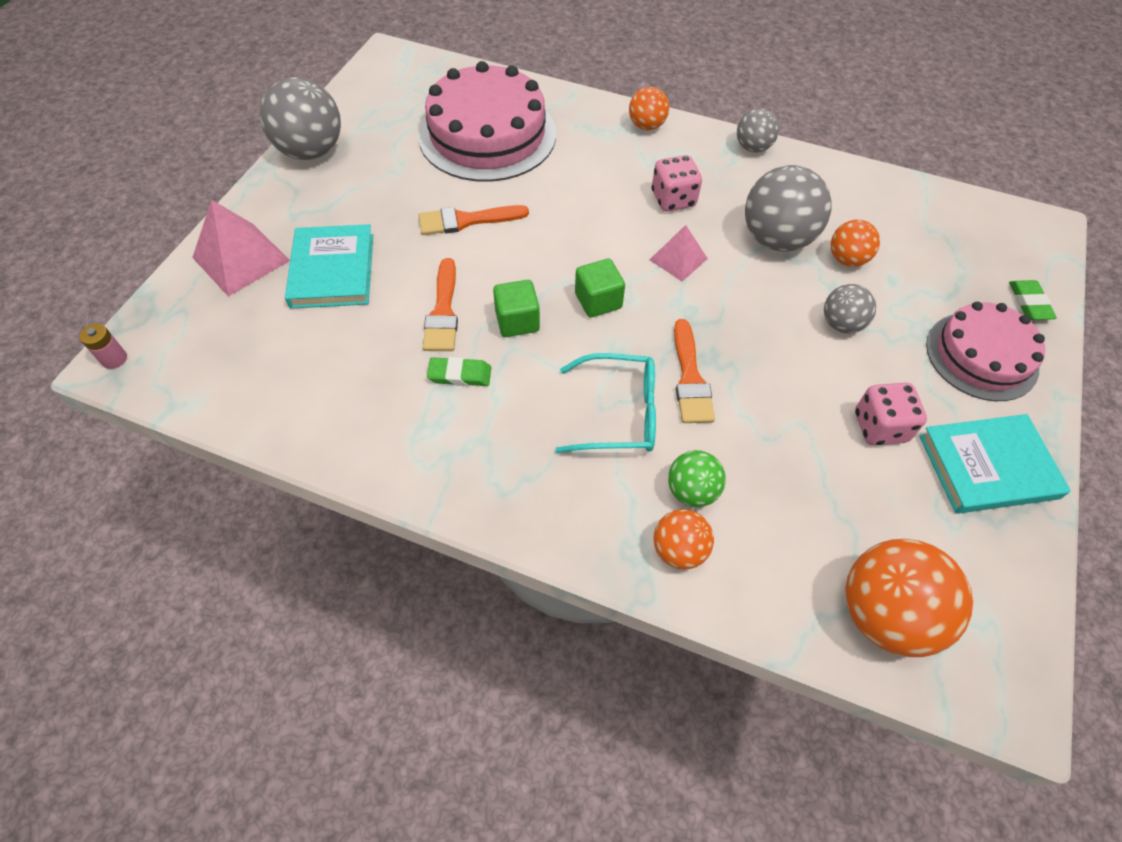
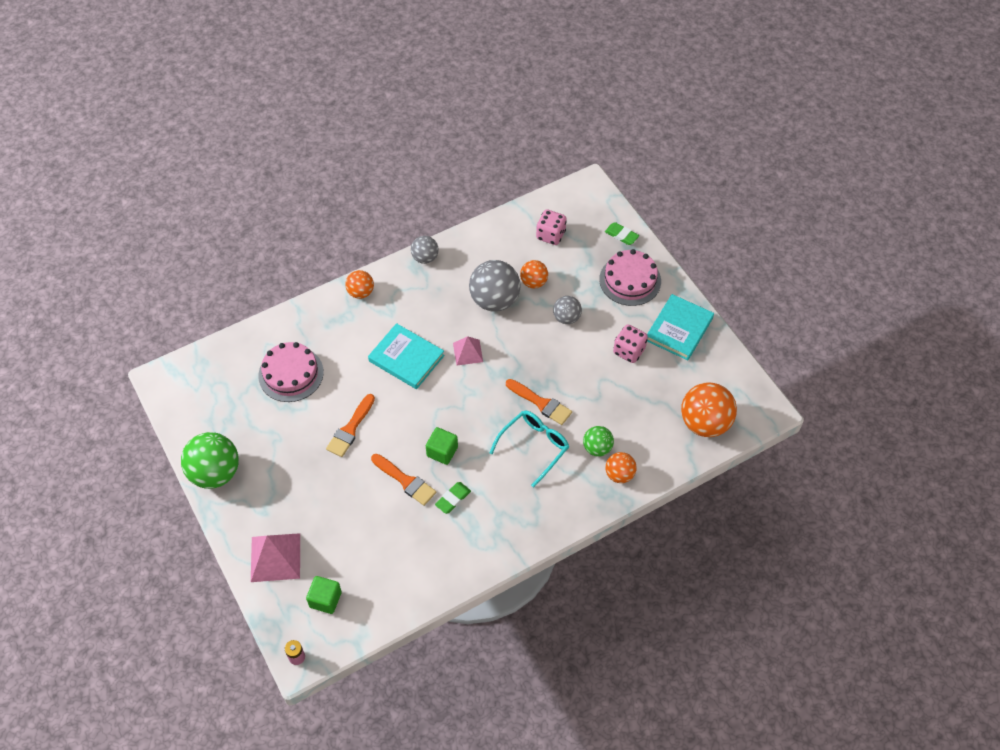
camera: 50 degrees left, 0 degrees up
grey ball [260,77,341,160] -> green ball [181,432,239,489]
turquoise book [285,224,373,309] -> turquoise book moved to [368,323,445,389]
pink cake [418,61,556,182] -> pink cake [258,342,324,402], size x0.64
green cube [575,259,625,318] -> green cube moved to [306,576,342,614]
pink dice [652,155,702,211] -> pink dice moved to [536,209,567,245]

